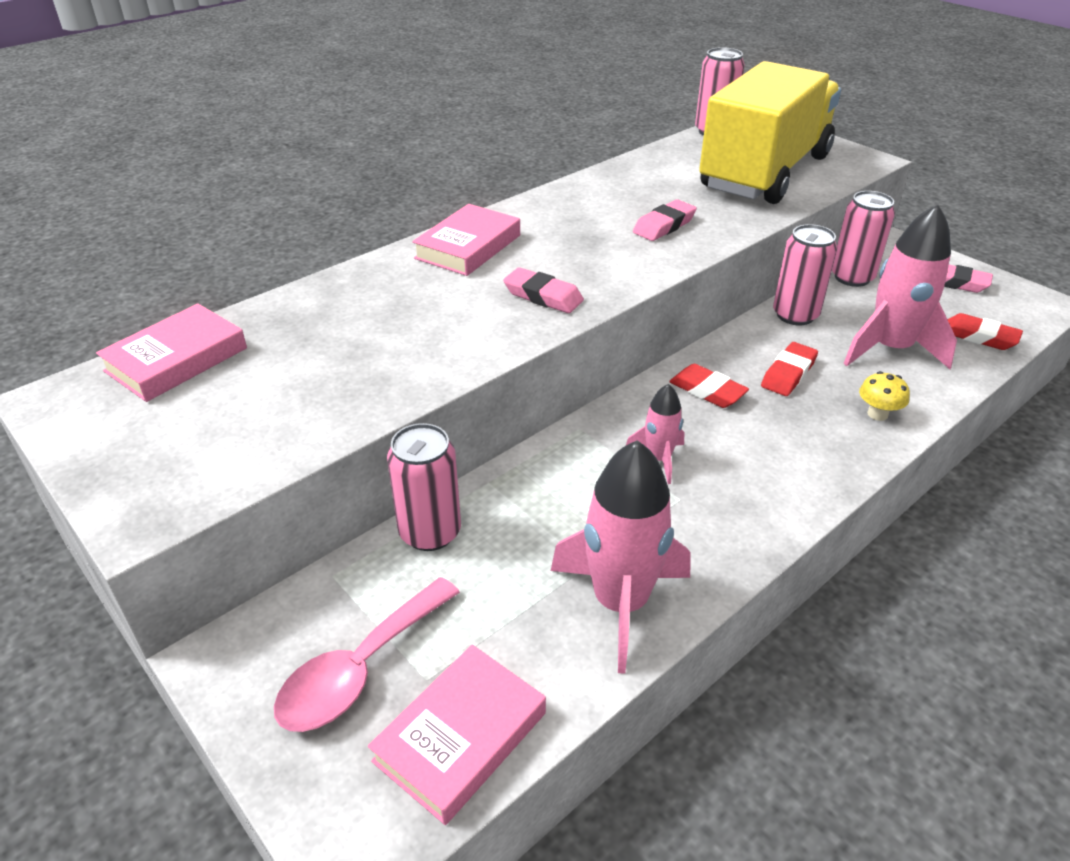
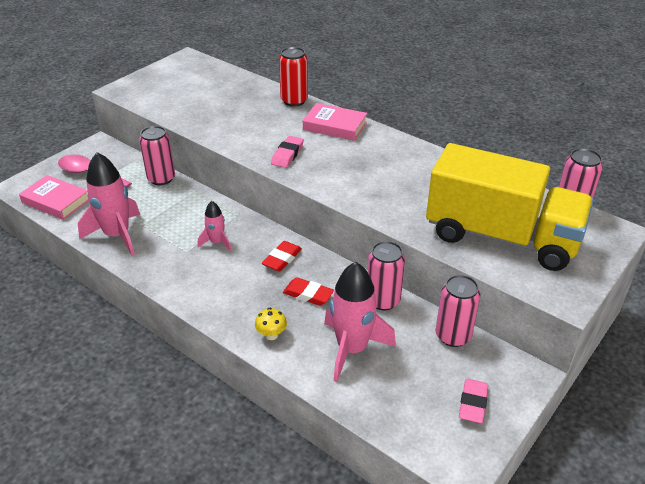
camera: 80 degrees right, 0 degrees up
pink book [96,303,247,402] -> none
pink eraser [633,200,697,241] -> none
red eraser [948,313,1023,350] -> none
none -> red can [279,47,308,107]

